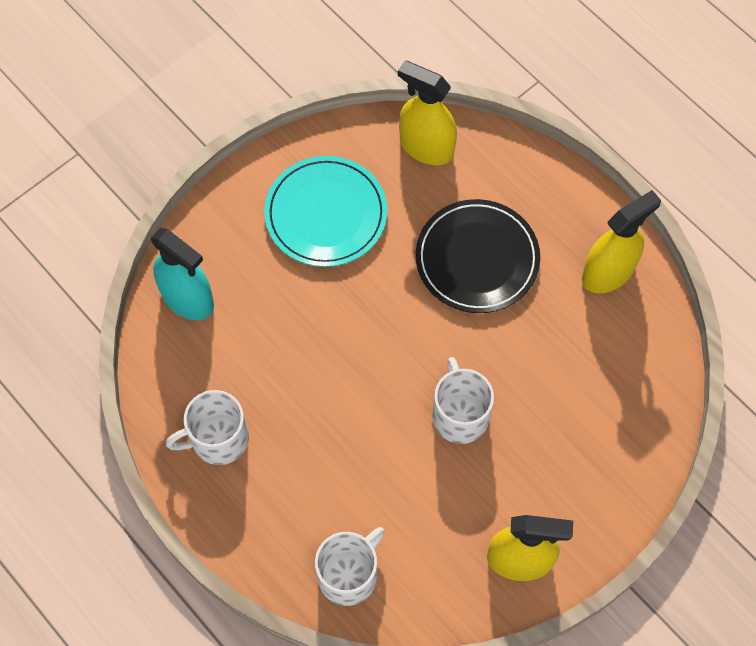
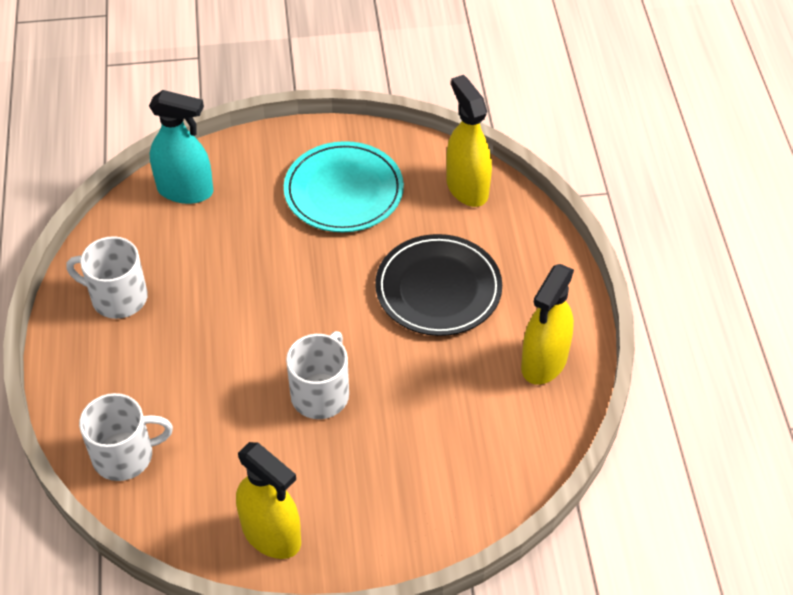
camera: 35 degrees right, 15 degrees down
turquoise spray bottle [151,228,214,320] -> turquoise spray bottle turned 60 degrees counterclockwise [149,90,213,204]
yellow spray bottle [582,190,661,293] -> yellow spray bottle turned 120 degrees clockwise [521,264,574,385]

